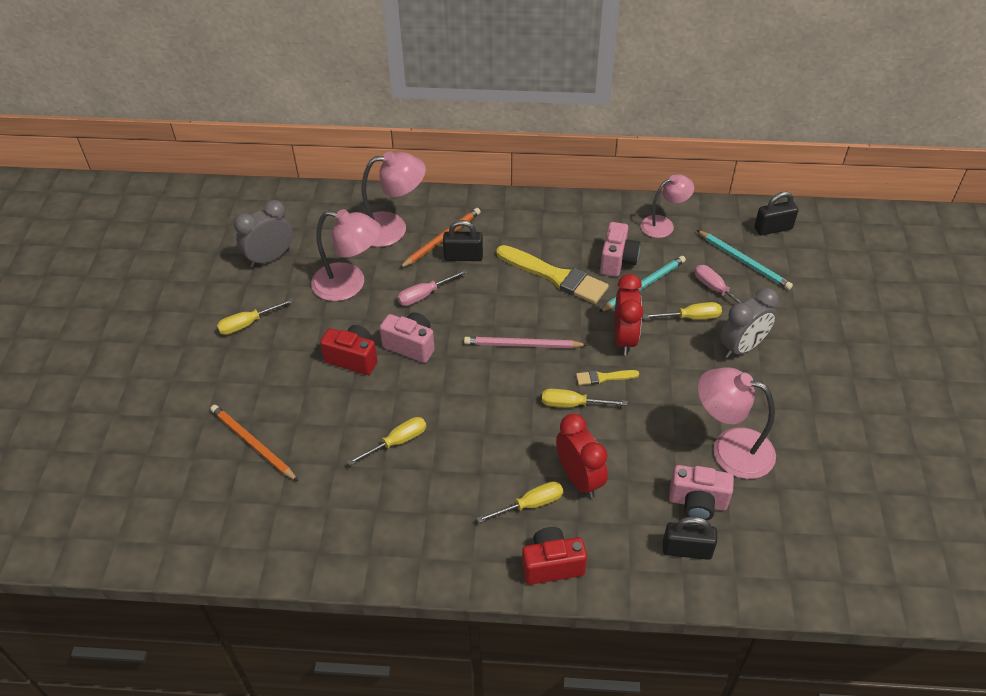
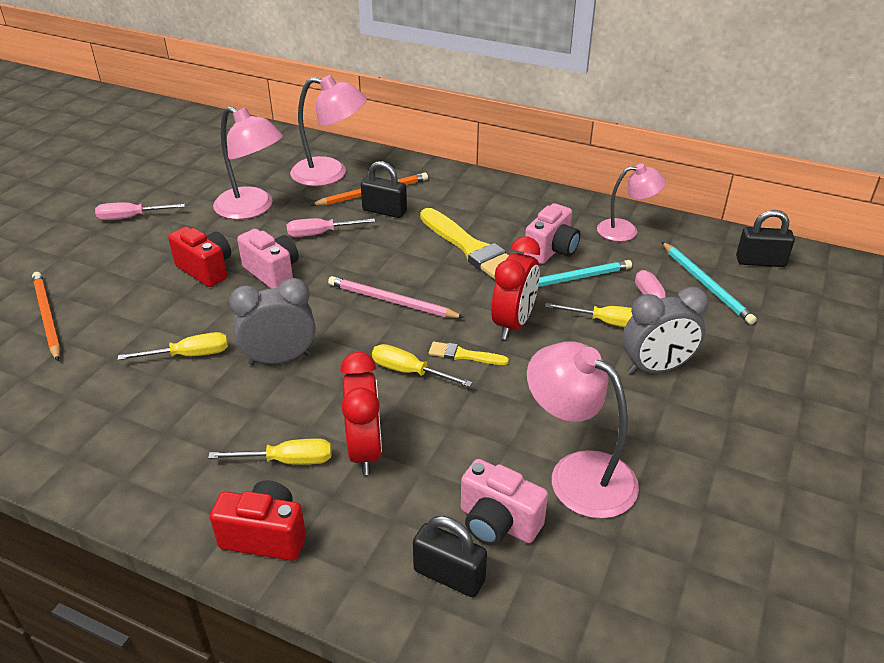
camera: 20 degrees right, 10 degrees down
yellow screwdriver [217,298,294,335] -> pink screwdriver [95,202,185,220]
grey clock [234,200,293,267] -> grey clock moved to [229,278,315,366]

